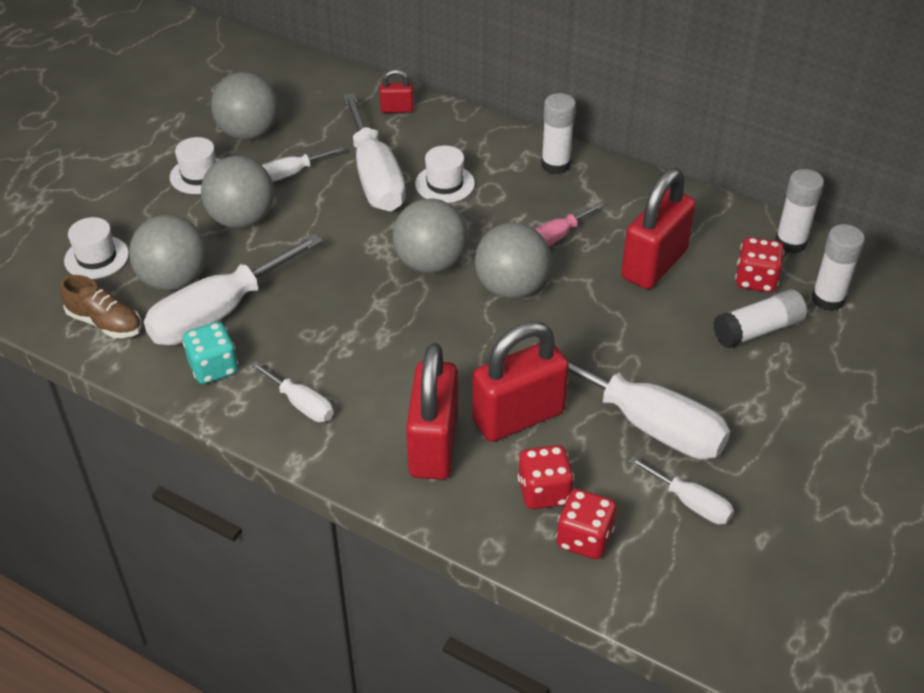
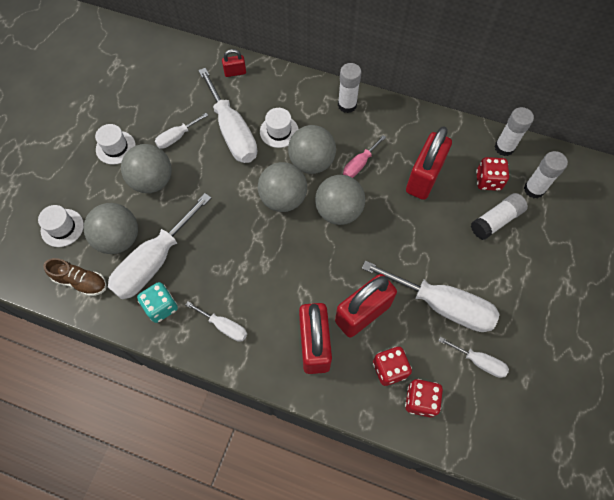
camera: 10 degrees left, 20 degrees up
grey ball [211,72,279,140] -> grey ball moved to [288,125,336,174]

